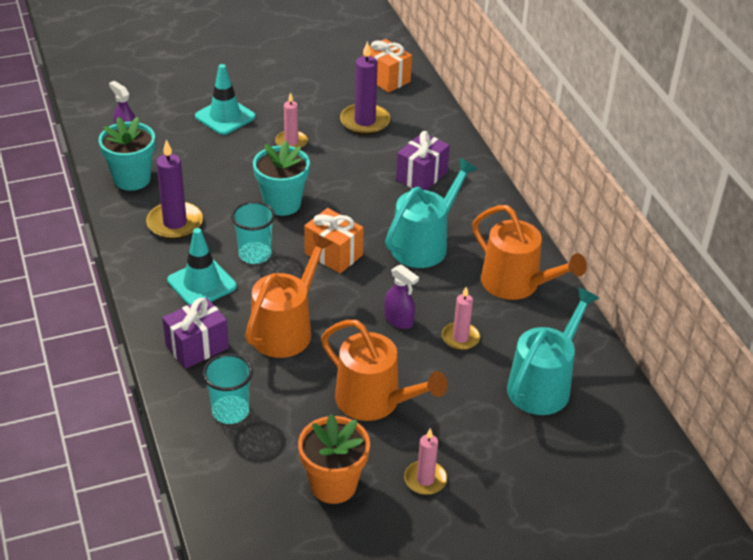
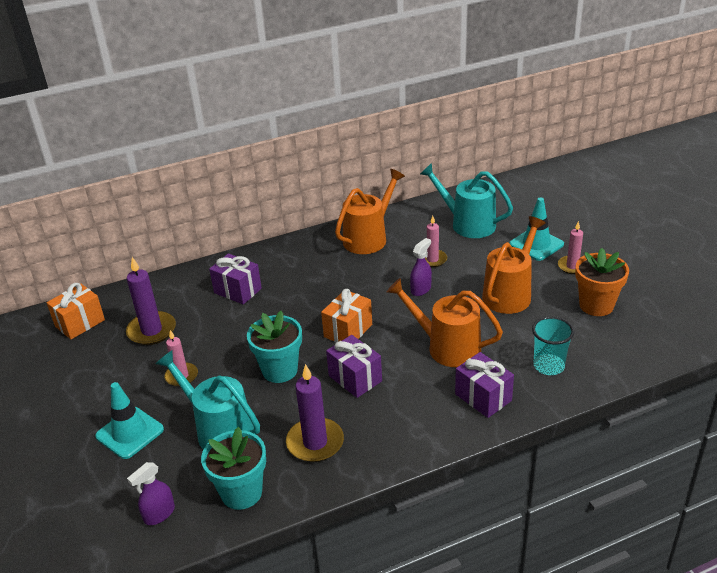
camera: 90 degrees left, 5 degrees down
turquoise traffic cone [167,228,237,305] -> turquoise traffic cone moved to [510,197,564,261]
turquoise cup [231,201,275,264] -> purple gift [326,335,382,398]
turquoise watering can [385,158,477,268] -> turquoise watering can moved to [156,350,260,450]

